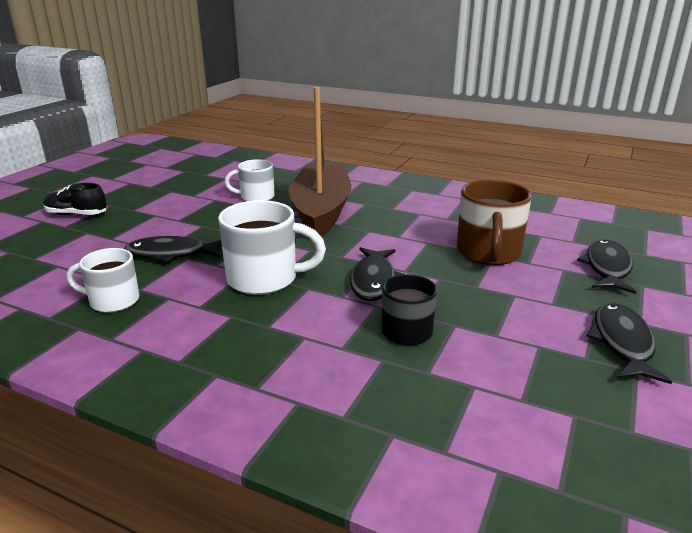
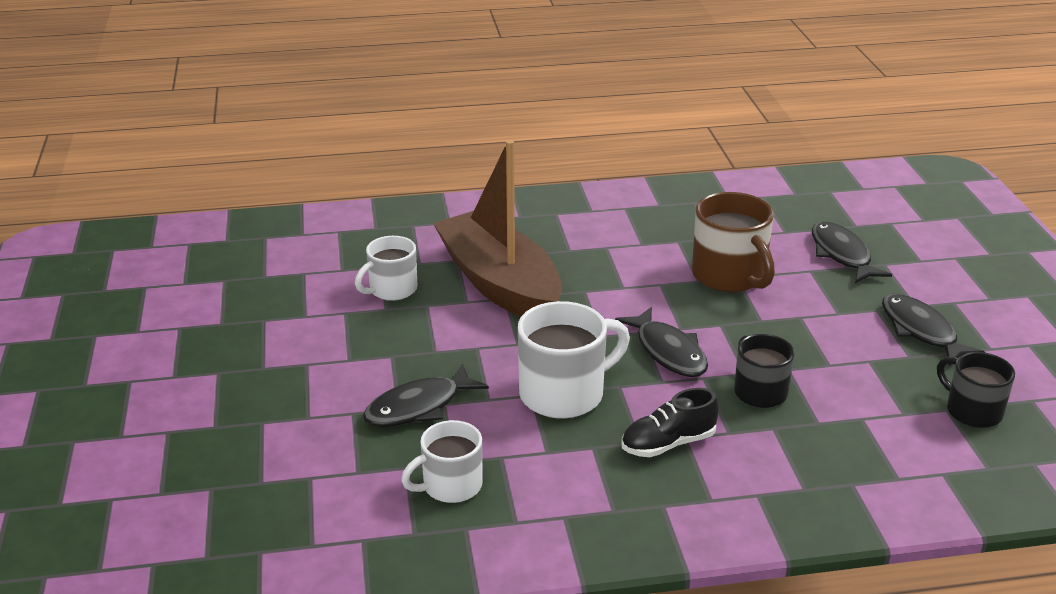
camera: 35 degrees left, 5 degrees up
black shoe [43,183,107,215] -> black shoe moved to [621,388,719,457]
none -> black mug [937,352,1015,428]

